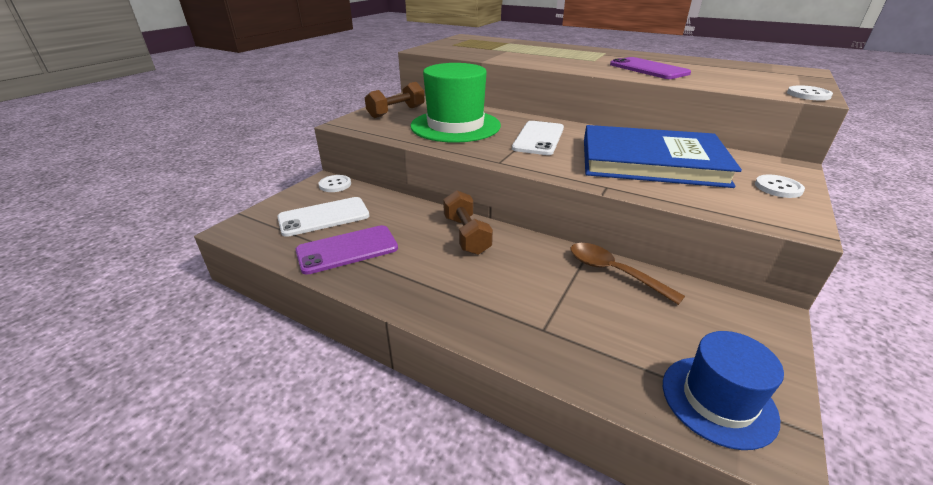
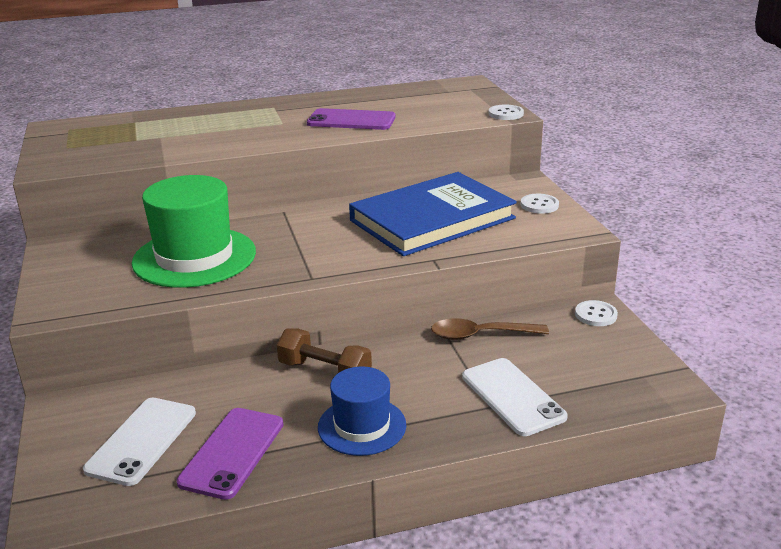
camera: 45 degrees left, 5 degrees down
white button [319,175,351,192] -> white button moved to [575,300,618,326]
brown dumbbell [365,82,425,118] -> none
white phone [512,121,564,155] -> white phone moved to [462,358,568,436]
blue hat [663,331,784,450] -> blue hat moved to [318,367,406,456]

